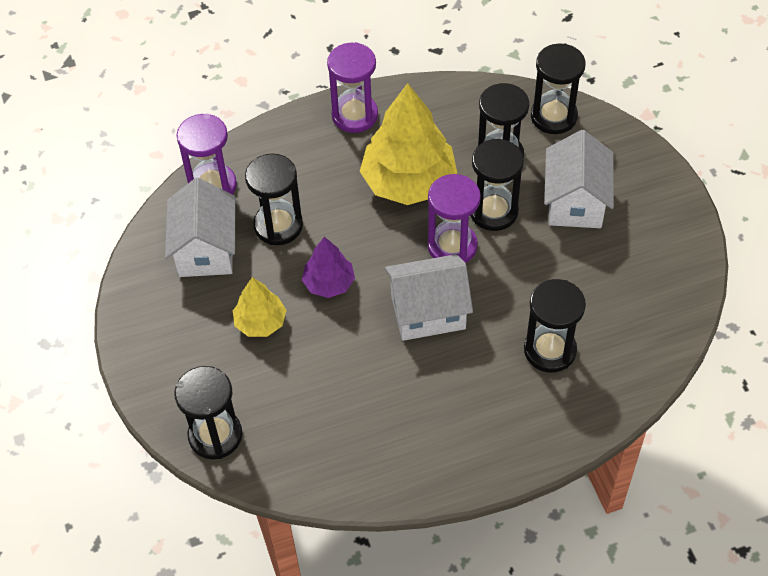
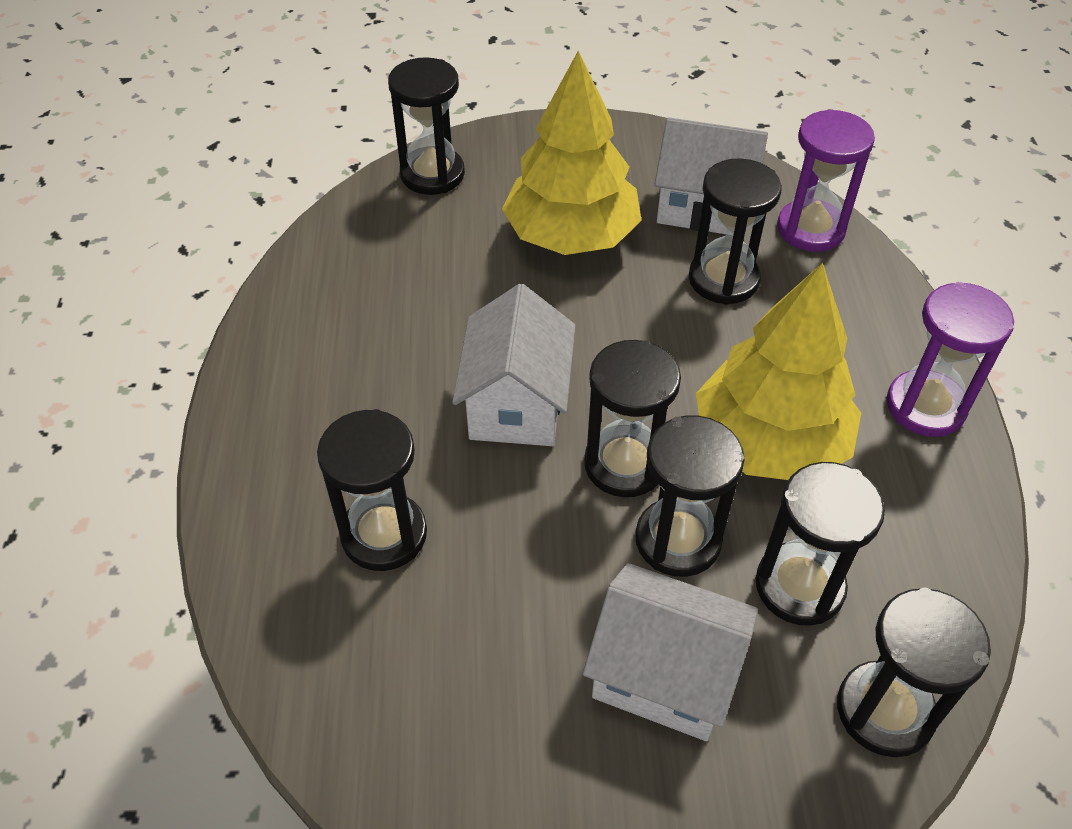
camera: 105 degrees right, 5 degrees down
yellow tree [233,277,287,337] -> yellow tree [502,51,642,255], size x1.91
purple tree [302,237,355,298] -> none
purple hourglass [428,174,481,263] -> black hourglass [584,340,681,497]

